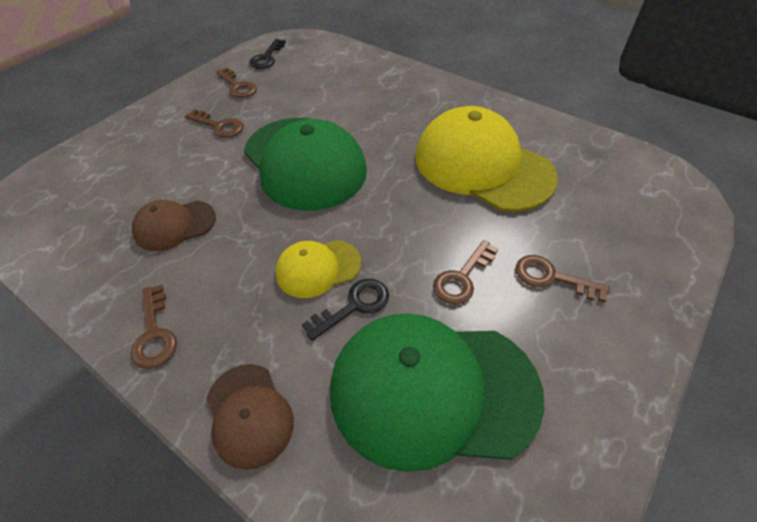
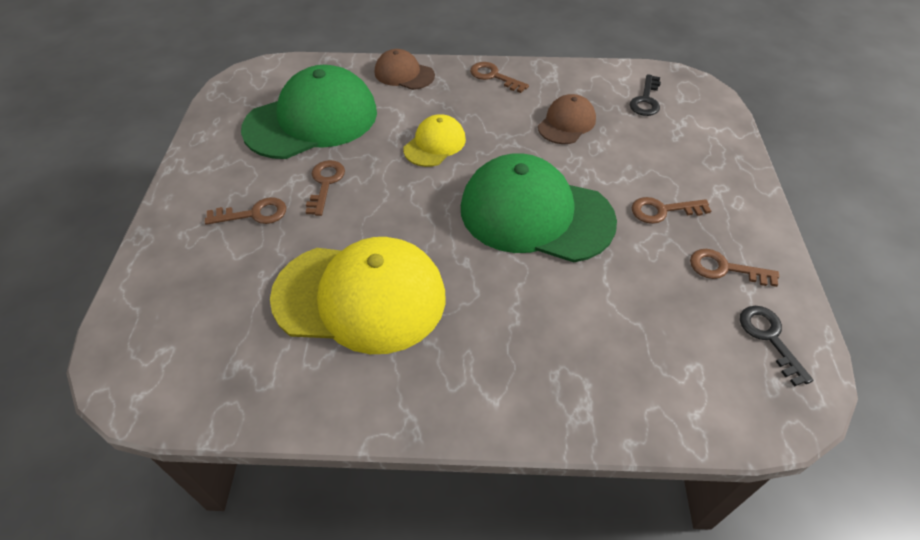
camera: 145 degrees right, 0 degrees up
black key [302,279,389,341] -> black key moved to [630,74,661,116]

